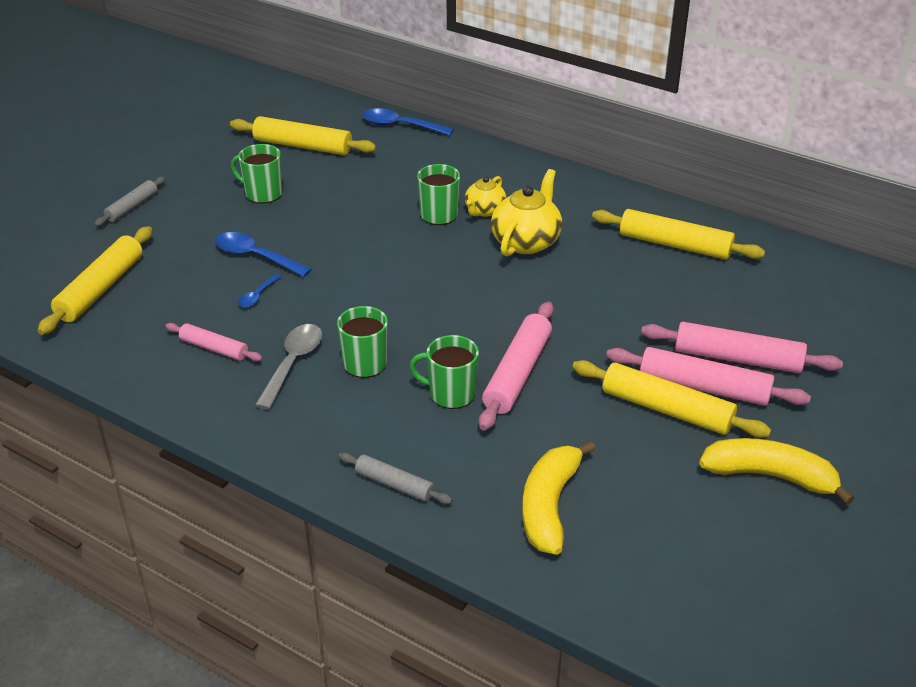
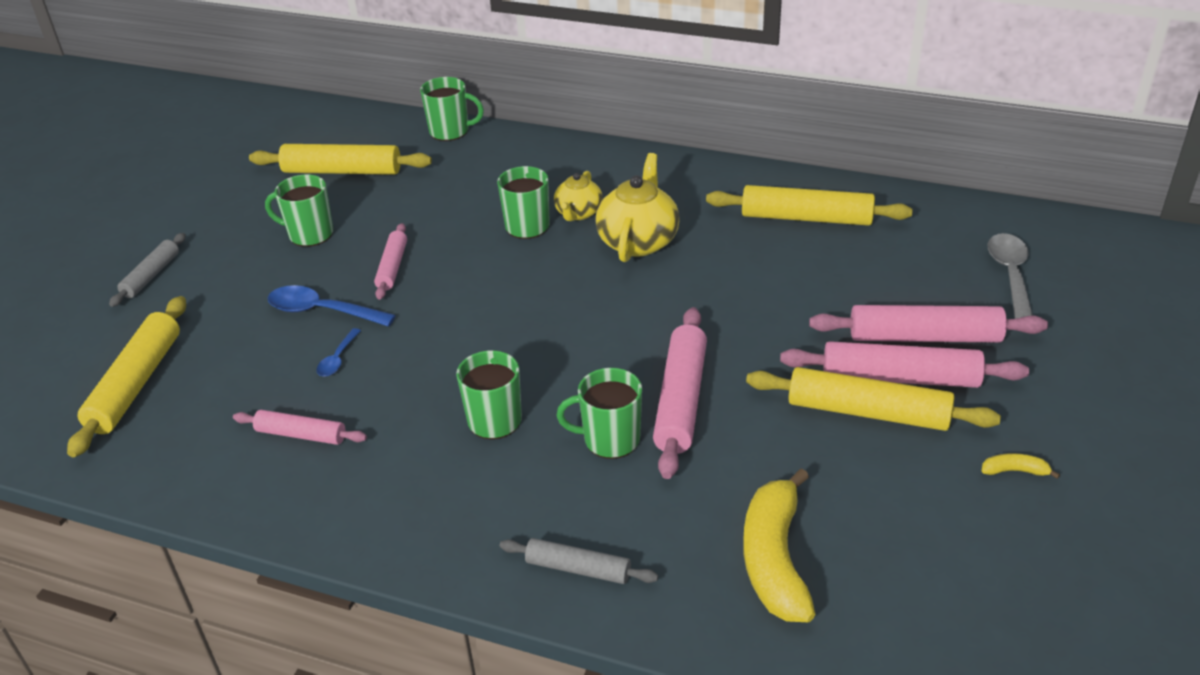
camera: 10 degrees left, 0 degrees up
grey spoon [255,324,322,410] -> grey spoon moved to [988,233,1033,319]
blue spoon [362,108,454,135] -> green mug [420,77,484,141]
yellow banana [699,438,854,505] -> yellow banana [982,453,1060,479], size x0.42
none -> pink rolling pin [374,223,407,300]

